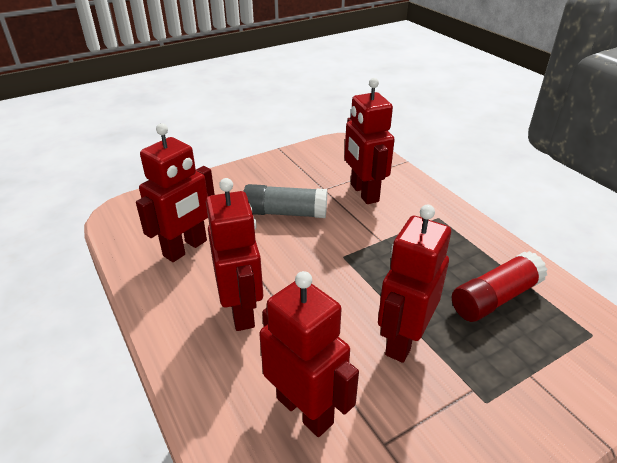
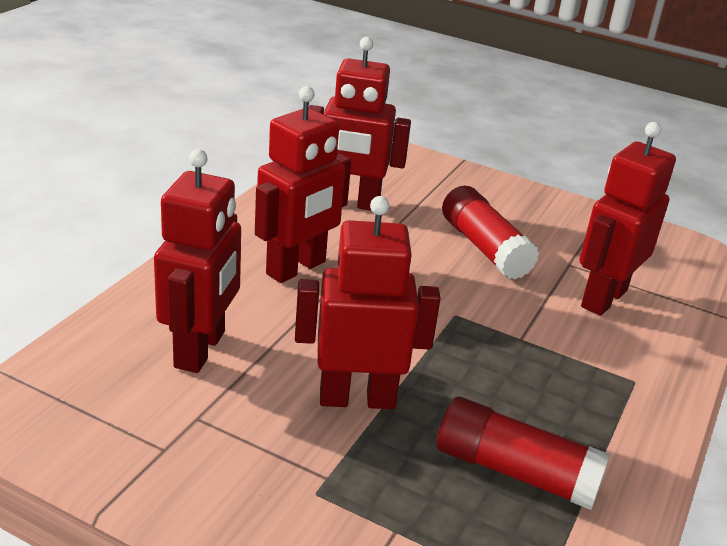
camera: 55 degrees right, 5 degrees down
grey glue stick [244,184,327,218] -> red glue stick [442,186,539,280]

